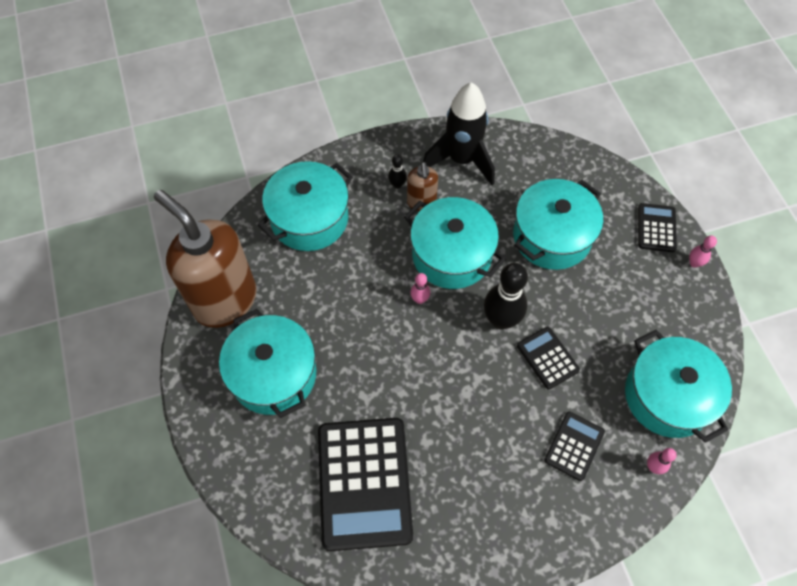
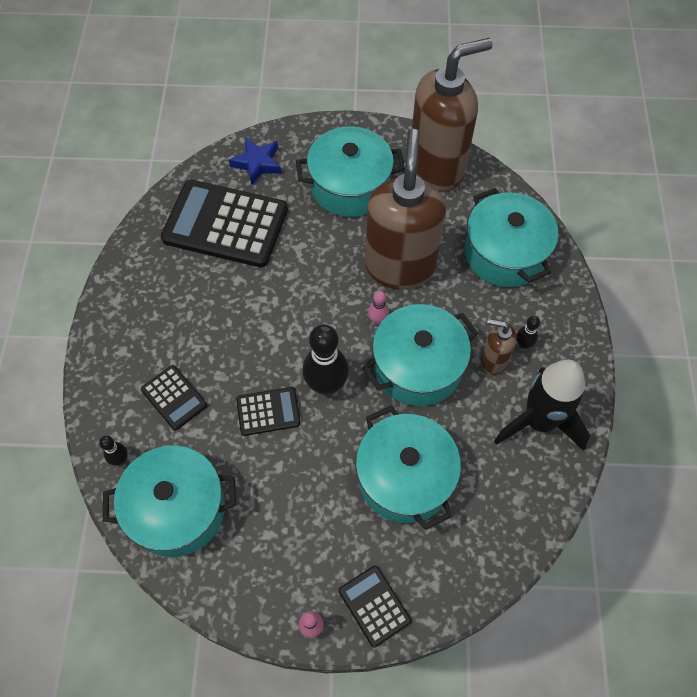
camera: 110 degrees right, 0 degrees up
black calculator [638,203,677,252] -> black calculator turned 150 degrees counterclockwise [339,565,411,648]
pink bowling pin [647,448,677,474] -> black bowling pin [99,436,128,466]
none -> blue star [229,138,281,186]
none -> brown soap dispenser [365,129,446,290]

